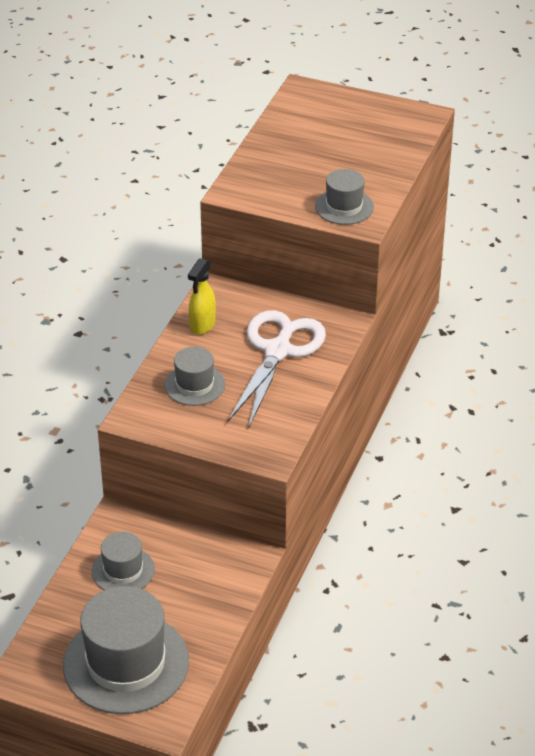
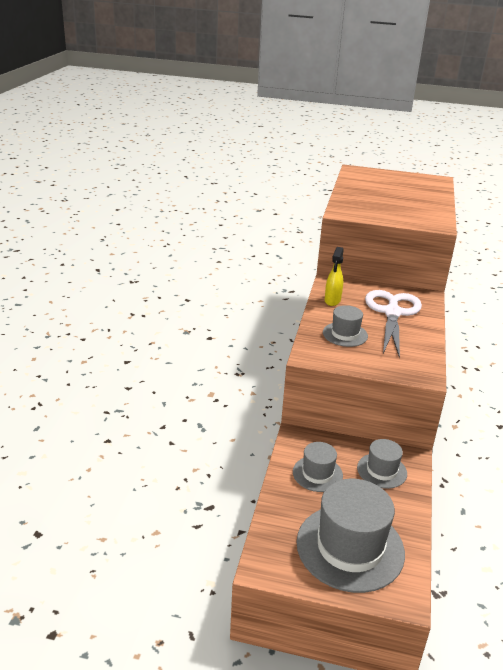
camera: 10 degrees left, 10 degrees down
grey hat [315,169,374,225] -> grey hat moved to [357,439,407,489]

